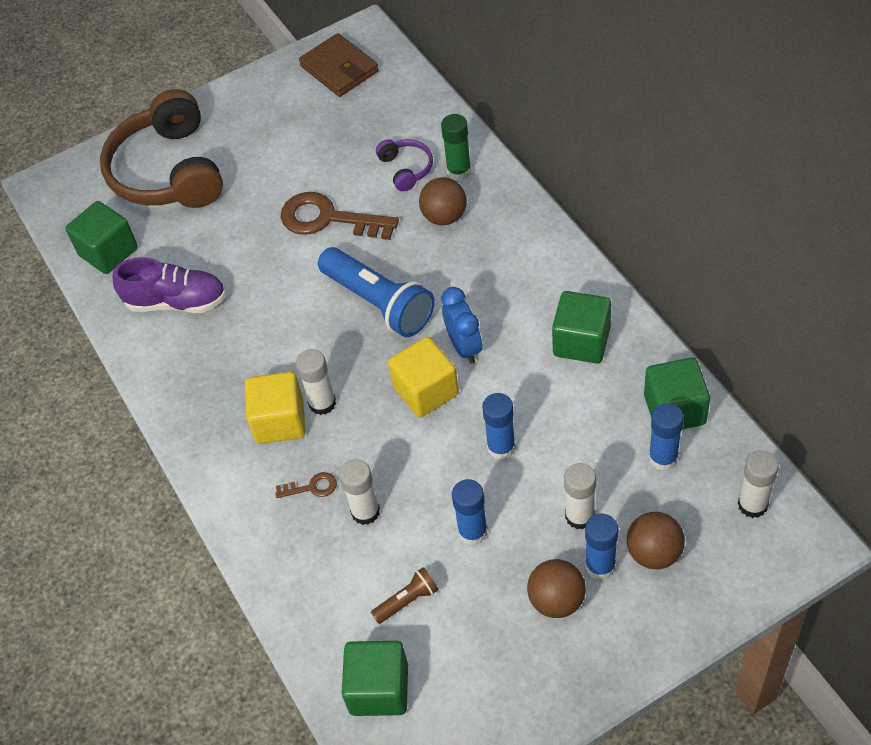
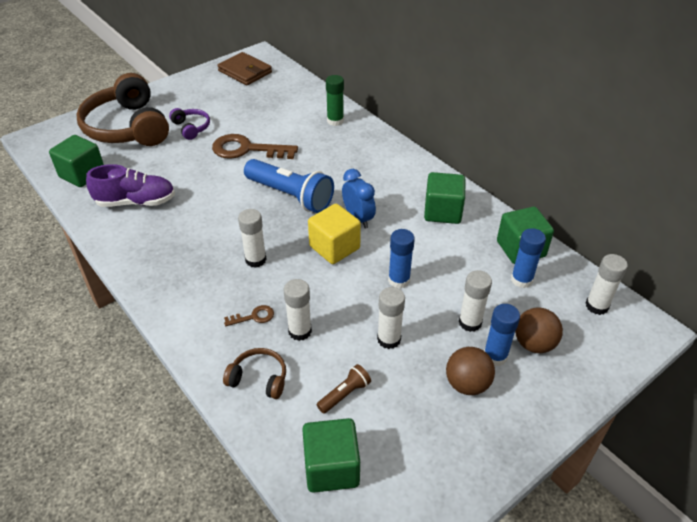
camera: 15 degrees left, 10 degrees down
yellow cube [245,371,306,444] -> none
purple headphones [376,139,433,191] -> purple headphones moved to [169,108,210,140]
brown ball [419,177,467,225] -> none
blue glue stick [452,479,488,545] -> white glue stick [377,287,405,349]
none -> brown headphones [223,348,286,399]

